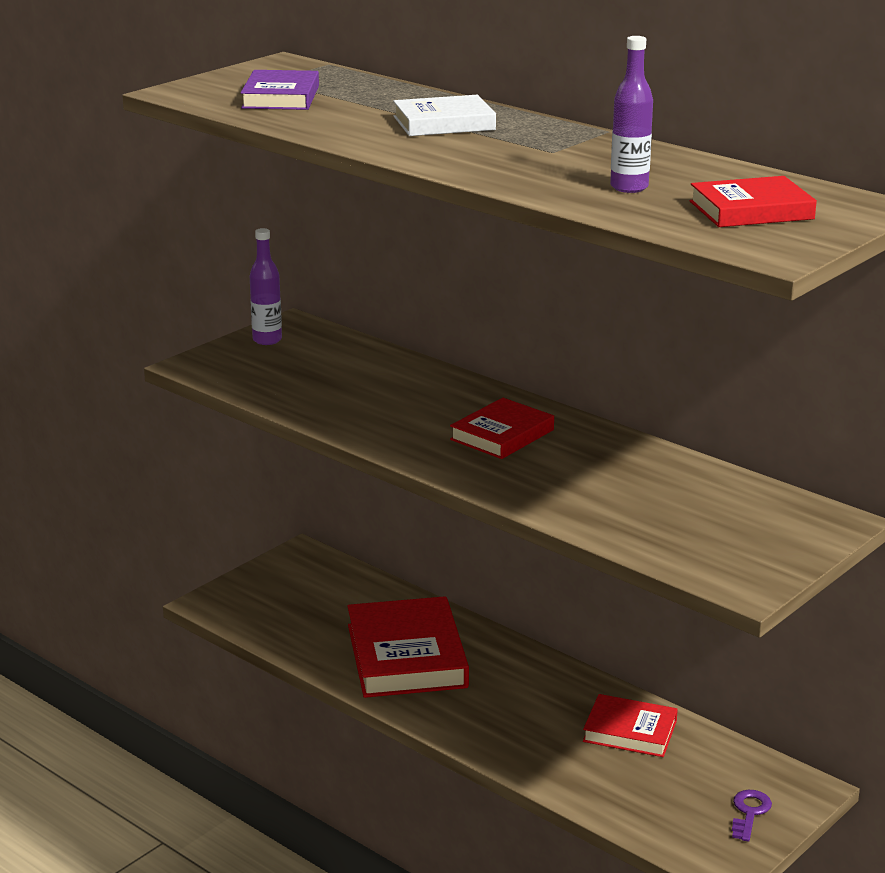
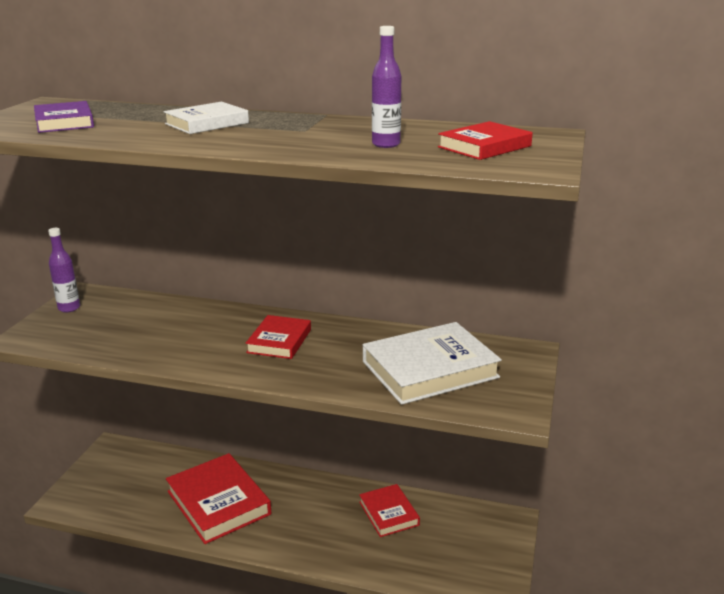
camera: 25 degrees left, 0 degrees up
red book [583,694,678,757] -> red book turned 75 degrees clockwise [359,484,420,537]
purple key [732,790,772,842] -> none
none -> white book [363,322,502,405]

